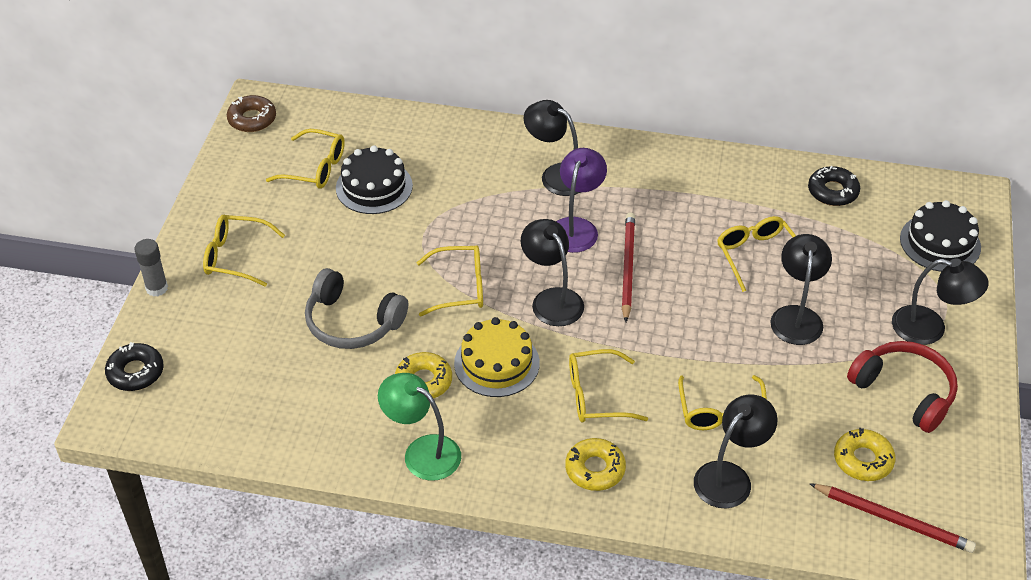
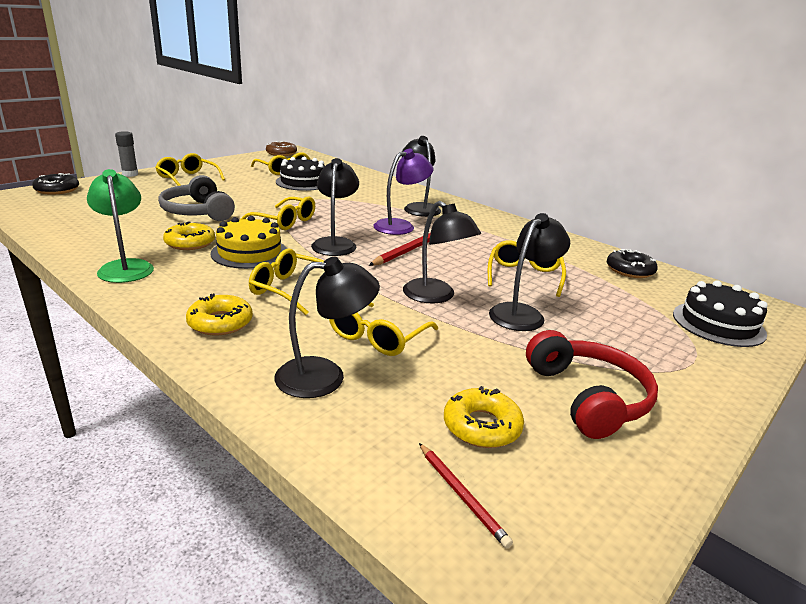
camera: 30 degrees right, 20 degrees down
red pencil [809,483,976,553] -> red pencil [419,443,513,548], size x0.60
black lamp [892,259,989,345] -> black lamp moved to [403,201,481,304]

